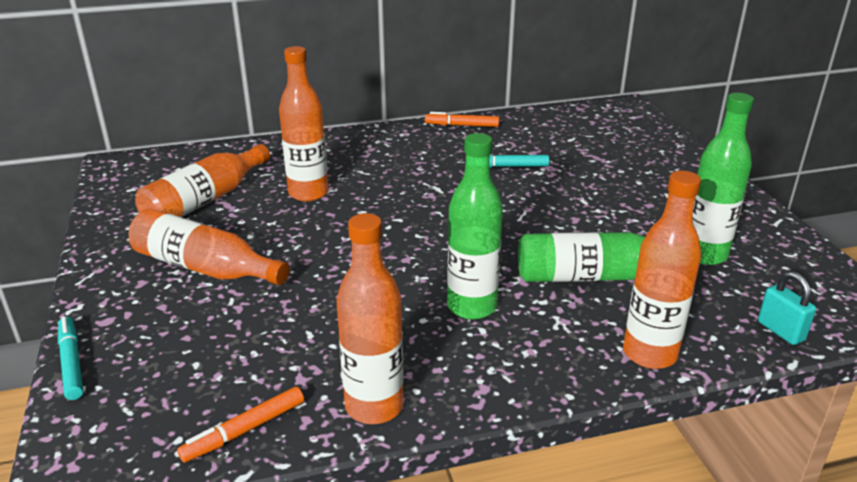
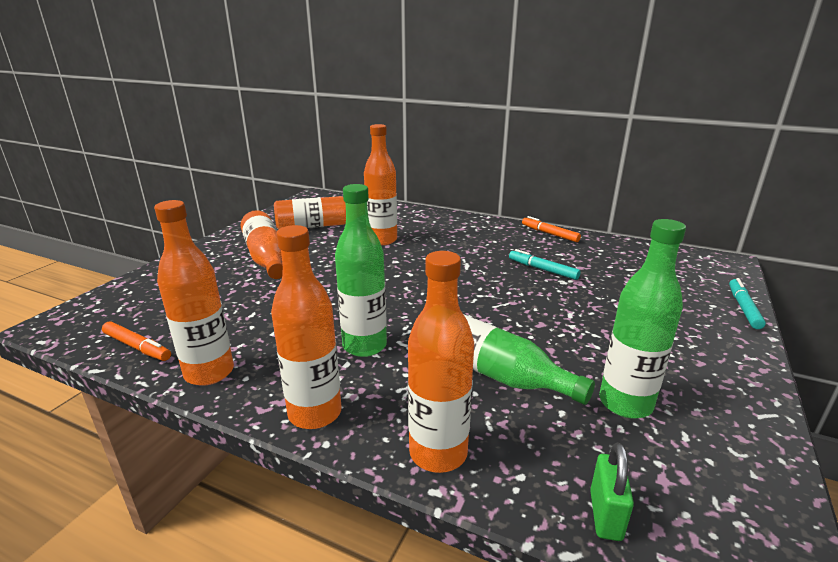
camera: 40 degrees right, 5 degrees down
turquoise marker [58,317,83,400] -> turquoise marker moved to [729,278,766,329]
orange marker [177,387,304,463] -> orange marker turned 150 degrees counterclockwise [102,321,171,361]
turquoise padlock [758,272,816,345] -> green padlock [590,443,634,541]
none -> orange bottle [271,225,342,429]

